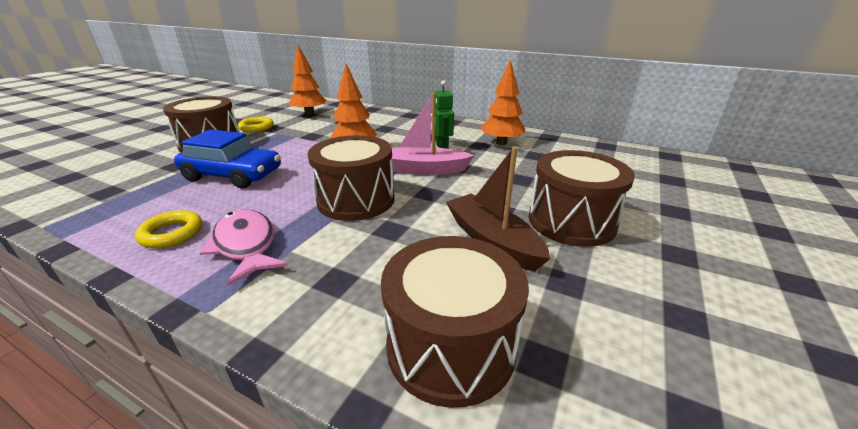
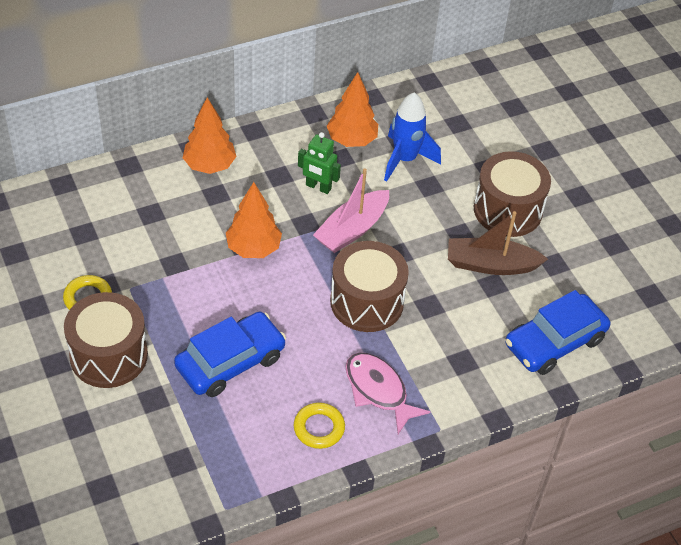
camera: 55 degrees left, 20 degrees up
pink fish [200,209,288,286] -> pink fish turned 45 degrees clockwise [346,353,430,434]
orange tree [289,45,326,115] -> orange tree moved to [182,97,237,174]
brown drum [381,236,529,408] -> blue car [505,290,610,375]
none -> blue rocket [384,92,441,182]

